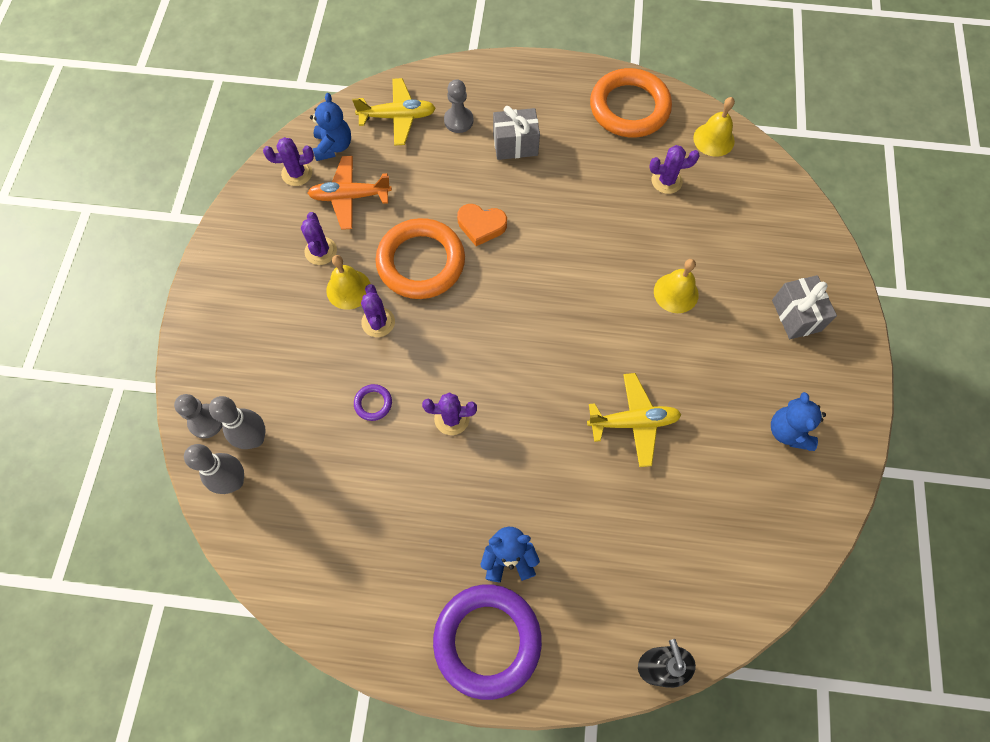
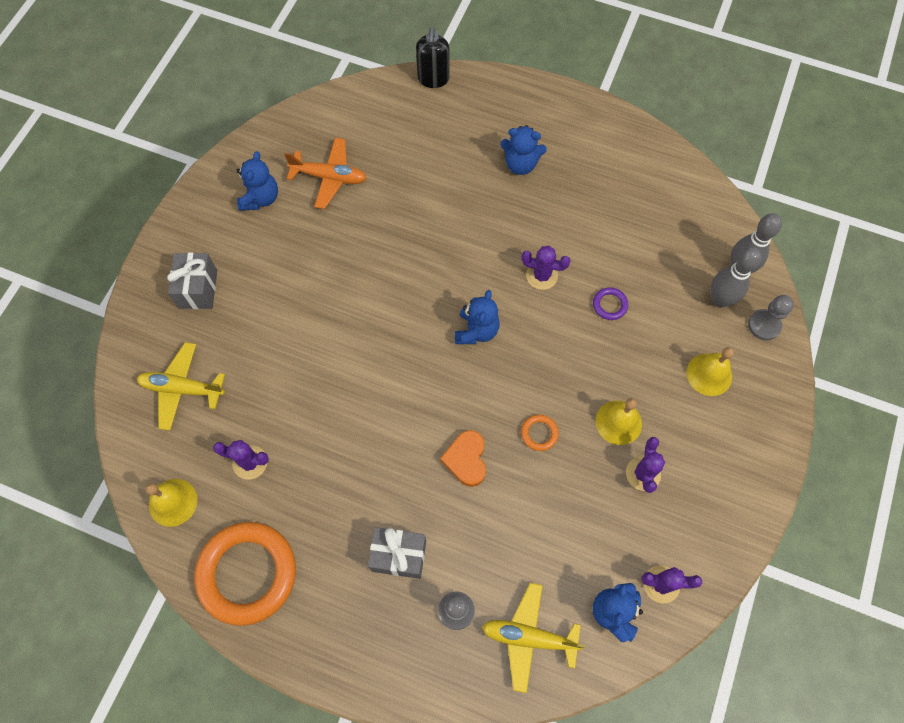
camera: 165 degrees left, 0 degrees up
orange plane [308,156,392,230] -> orange plane moved to [284,138,366,209]
purple cactus [361,284,395,337] -> none
orange ring [376,218,465,299] -> orange ring [521,415,559,451], size x0.40
purple ring [433,584,542,700] -> none
orange heart [457,204,507,246] -> orange heart turned 120 degrees counterclockwise [440,430,486,487]
yellow plane [587,373,681,467] -> yellow plane moved to [137,342,225,431]
yellow bell [654,259,699,313] -> yellow bell moved to [687,347,734,396]
none -> blue teddy bear [455,290,500,344]

